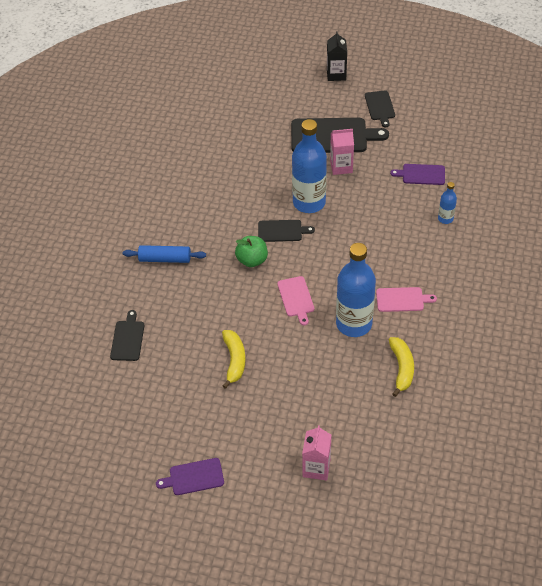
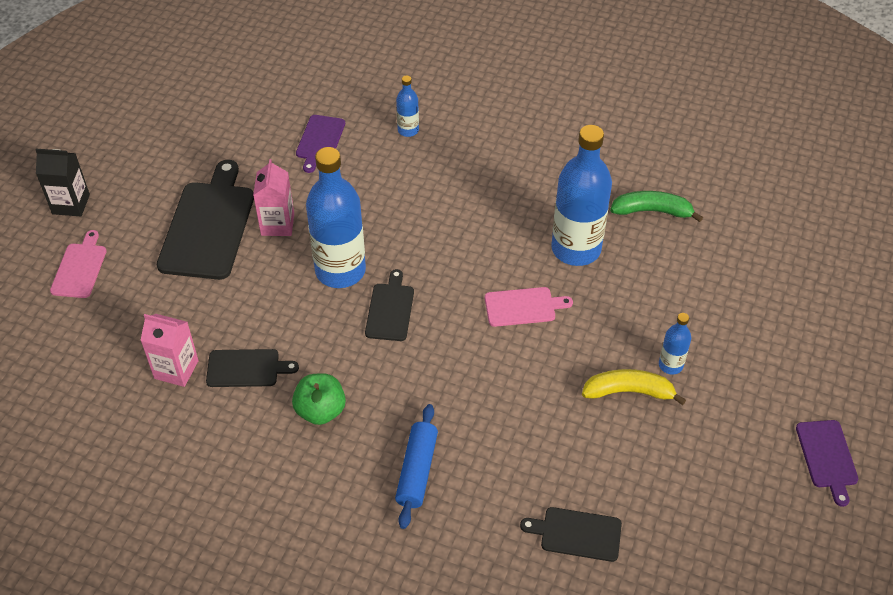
camera: 85 degrees left, 0 degrees up
green apple [235,236,268,267] -> green apple moved to [292,373,346,425]
pink carton [302,425,331,481] -> pink carton moved to [140,314,199,387]
black cutting board [365,90,395,127] -> black cutting board moved to [206,349,299,387]
pink cutting board [376,287,437,312] -> pink cutting board moved to [50,230,107,298]
yellow banana [389,337,414,397] -> green banana [610,191,703,222]
none -> blue bottle [659,313,691,375]

